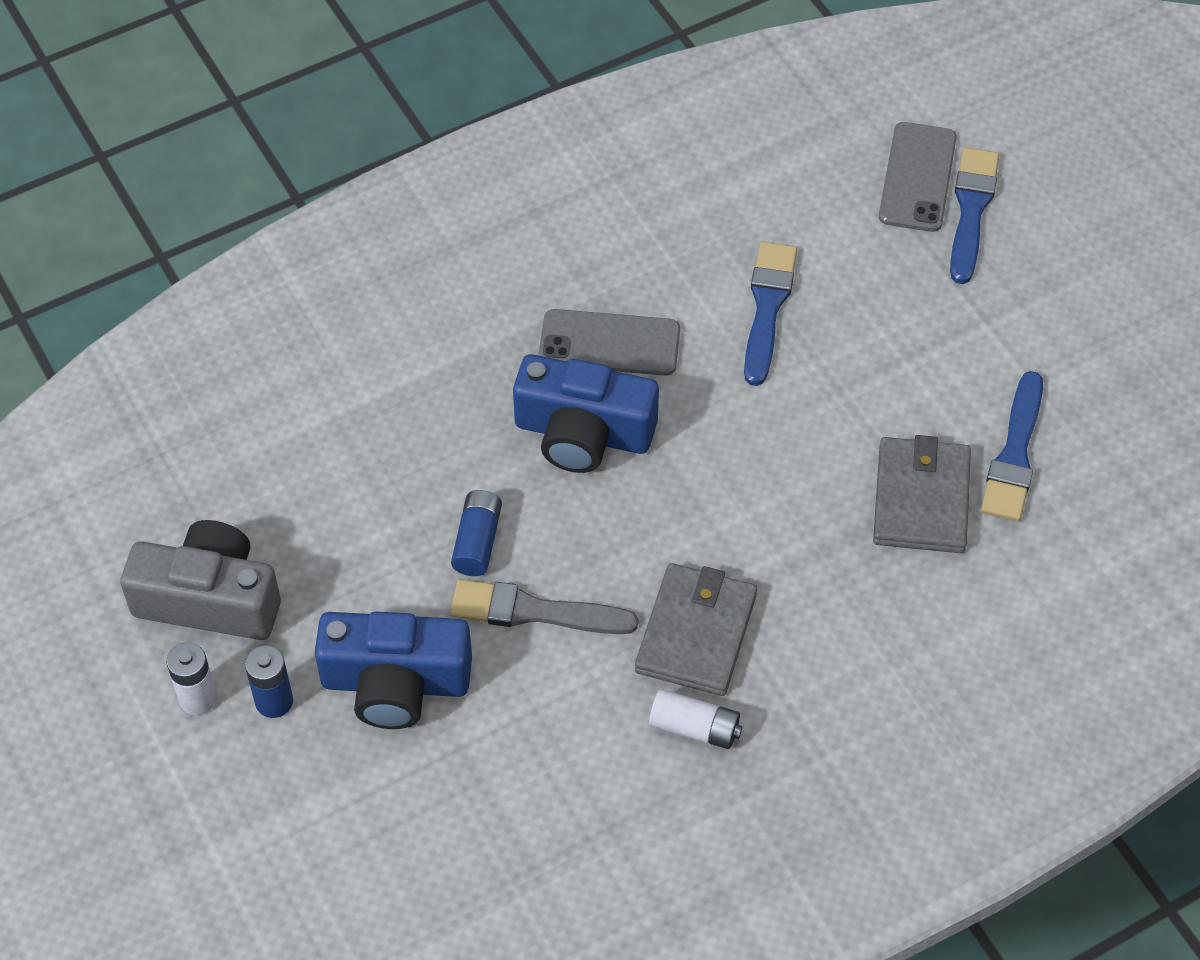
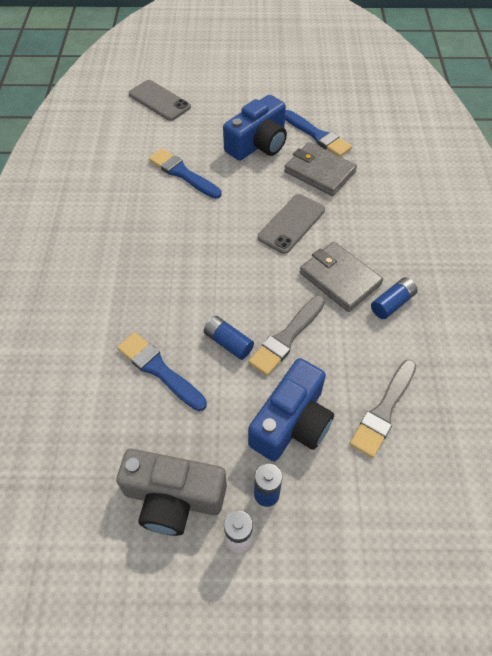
camera: 60 degrees left, 0 degrees up
grey camera [120,520,281,640] -> grey camera turned 120 degrees counterclockwise [116,449,227,536]
blue camera [513,354,659,473] -> blue camera moved to [223,95,287,161]
grey phone [539,309,680,376] -> grey phone moved to [258,194,325,254]
white battery [649,689,742,749] -> blue battery [371,277,418,319]
blue brush [950,147,999,284] -> blue brush moved to [117,332,207,411]
none -> grey brush [349,360,416,458]

